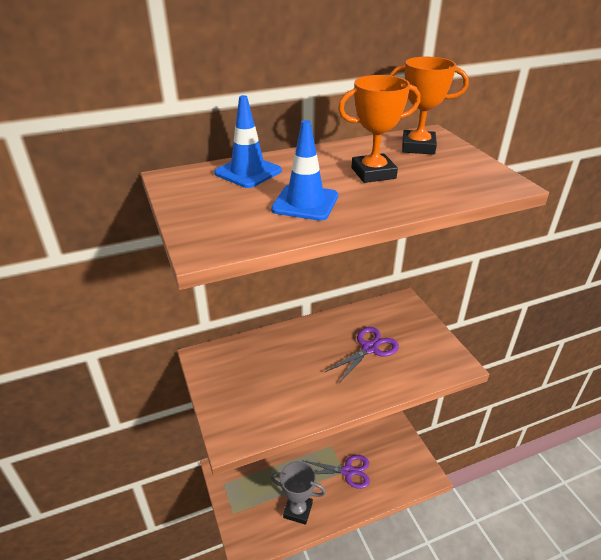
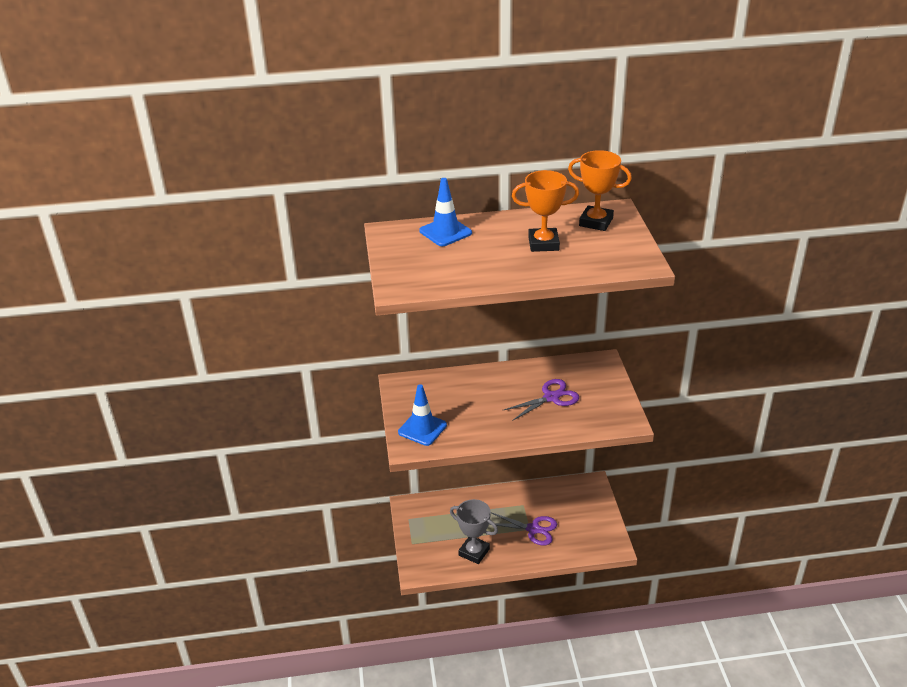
camera: 15 degrees right, 0 degrees up
blue traffic cone [271,120,338,221] -> blue traffic cone moved to [398,384,447,446]

